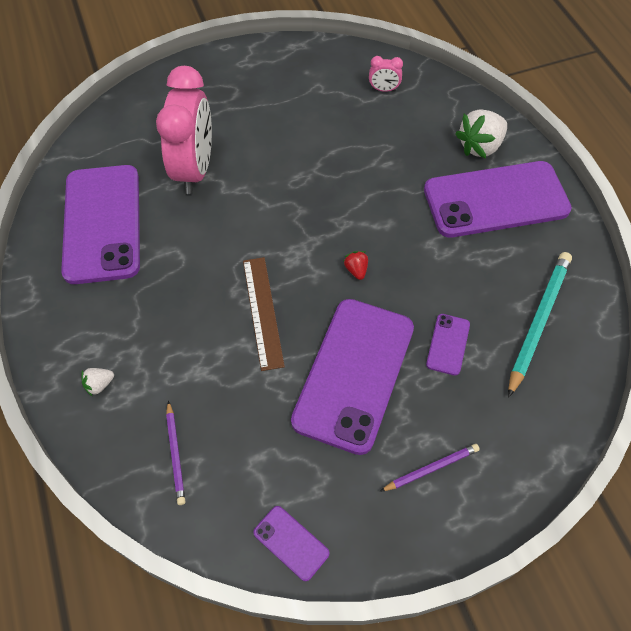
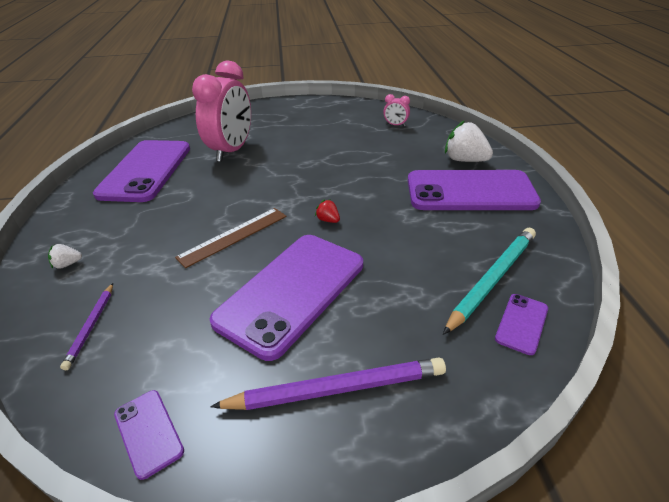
camera: 15 degrees right, 20 degrees down
brown ruler [243,257,285,371] -> brown ruler turned 45 degrees clockwise [175,208,287,268]
red strawberry [344,251,368,280] -> red strawberry turned 45 degrees counterclockwise [315,199,340,223]
purple pencil [380,444,480,492] -> purple pencil [210,358,446,410], size x1.82
purple phone [426,314,470,376] -> purple phone moved to [495,294,548,355]
white strawberry [455,109,507,159] -> white strawberry turned 60 degrees clockwise [445,120,493,162]

